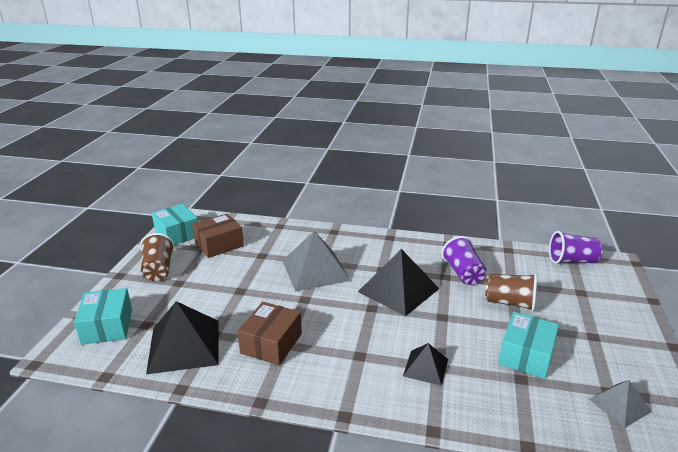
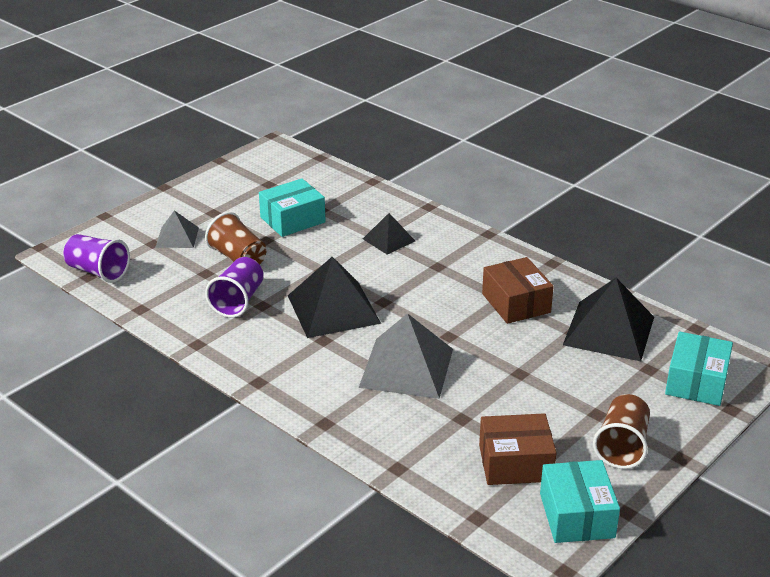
camera: 150 degrees left, 5 degrees up
brown box [237,302,302,365] -> brown box turned 75 degrees counterclockwise [482,257,554,324]
grey pyramid [589,380,652,428] -> grey pyramid moved to [155,210,199,248]

